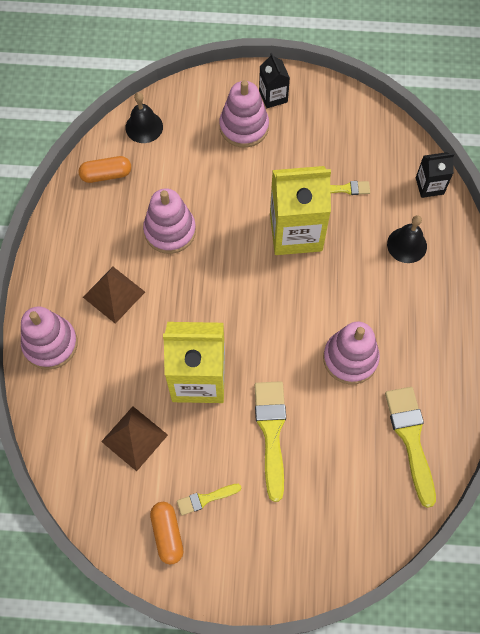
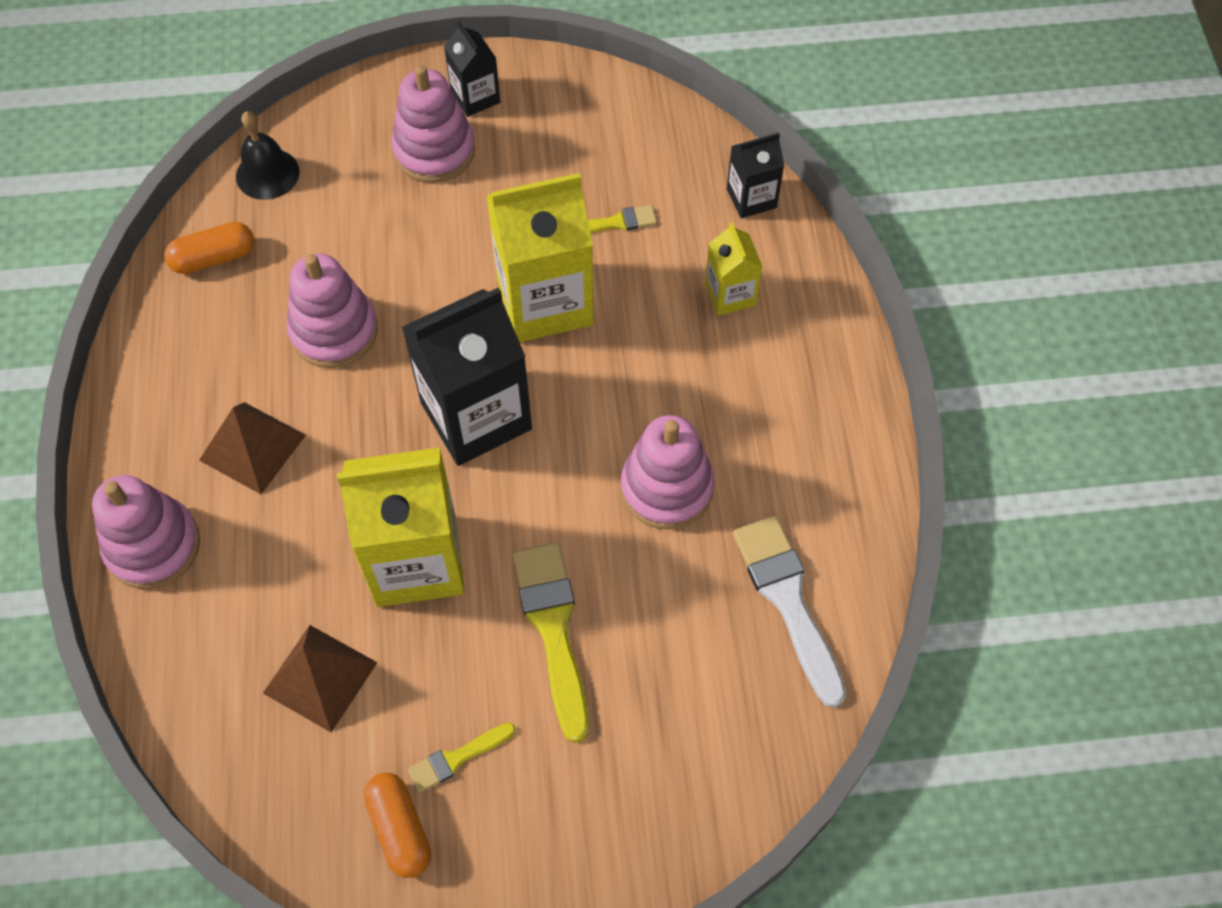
camera: 10 degrees left, 5 degrees down
yellow brush [385,387,436,508] -> white brush [733,516,846,708]
black bell [387,215,427,263] -> yellow carton [705,222,763,316]
none -> black carton [402,287,532,466]

